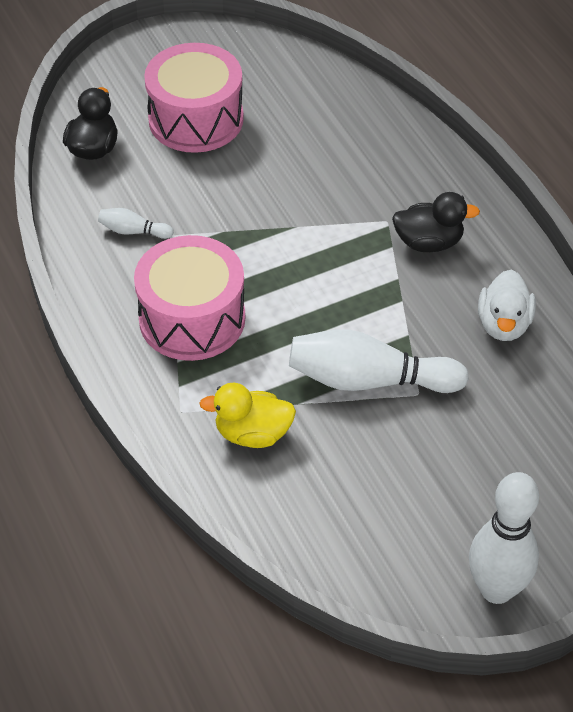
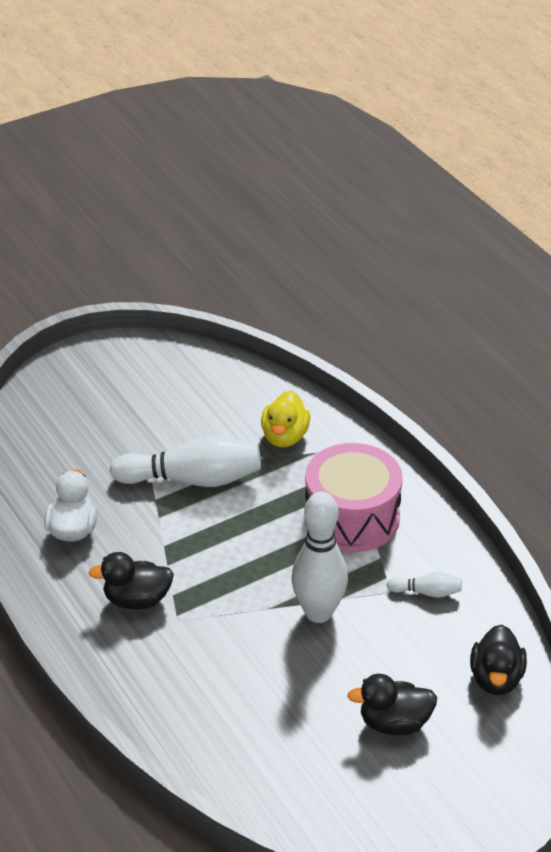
camera: 175 degrees right, 10 degrees down
pink drum [144,43,244,153] -> black duck [348,674,437,735]
yellow duck [199,383,296,448] -> yellow duck turned 105 degrees clockwise [261,391,310,447]
white bowling pin [469,472,539,604] -> white bowling pin moved to [291,492,348,623]

